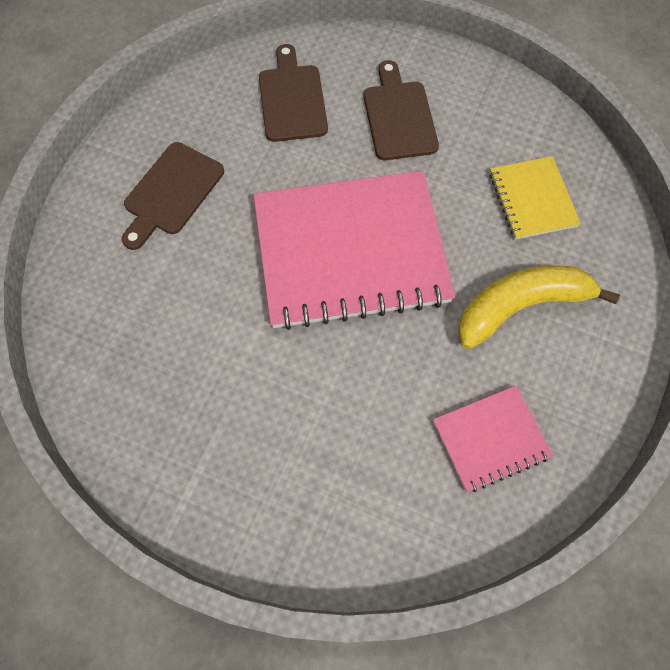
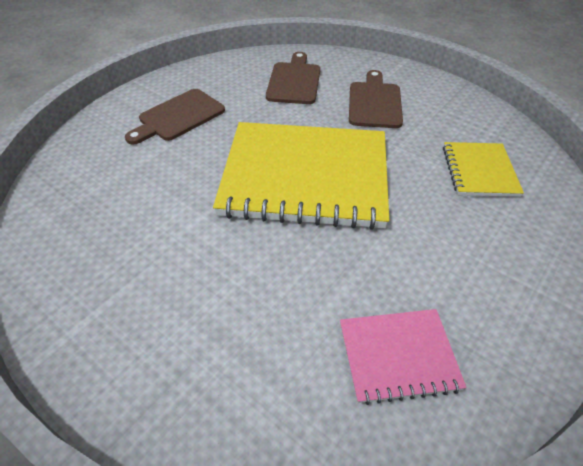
camera: 15 degrees right, 20 degrees down
pink notebook [253,171,455,330] -> yellow notebook [213,122,389,230]
yellow banana [458,265,620,349] -> none

